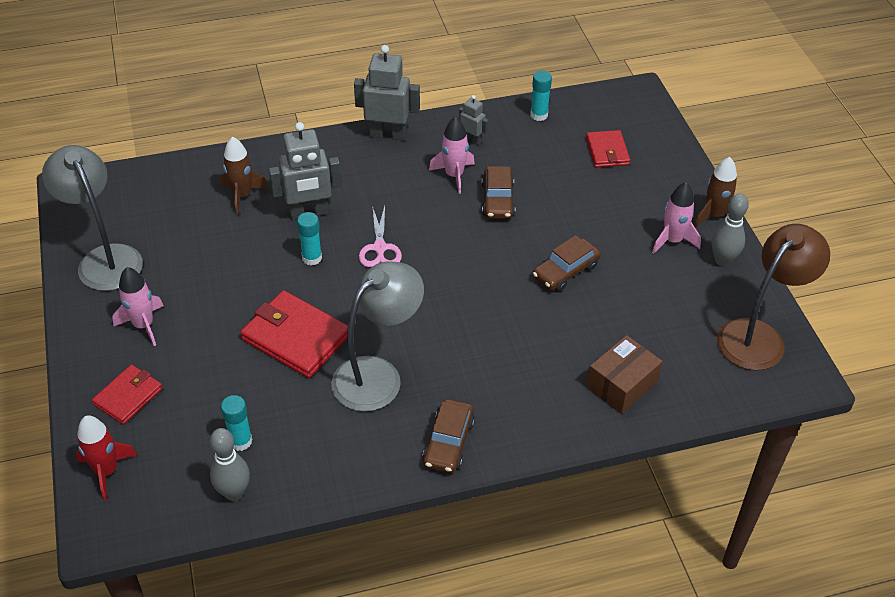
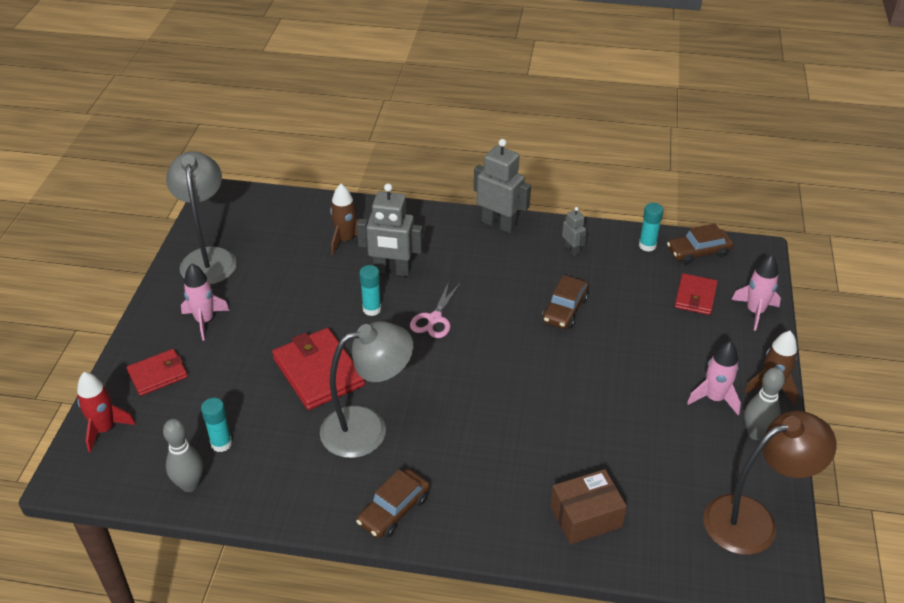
camera: 25 degrees right, 5 degrees down
pink rocket [429,116,475,194] -> pink rocket moved to [732,254,781,331]
brown car [533,235,601,292] -> brown car moved to [667,224,733,264]

